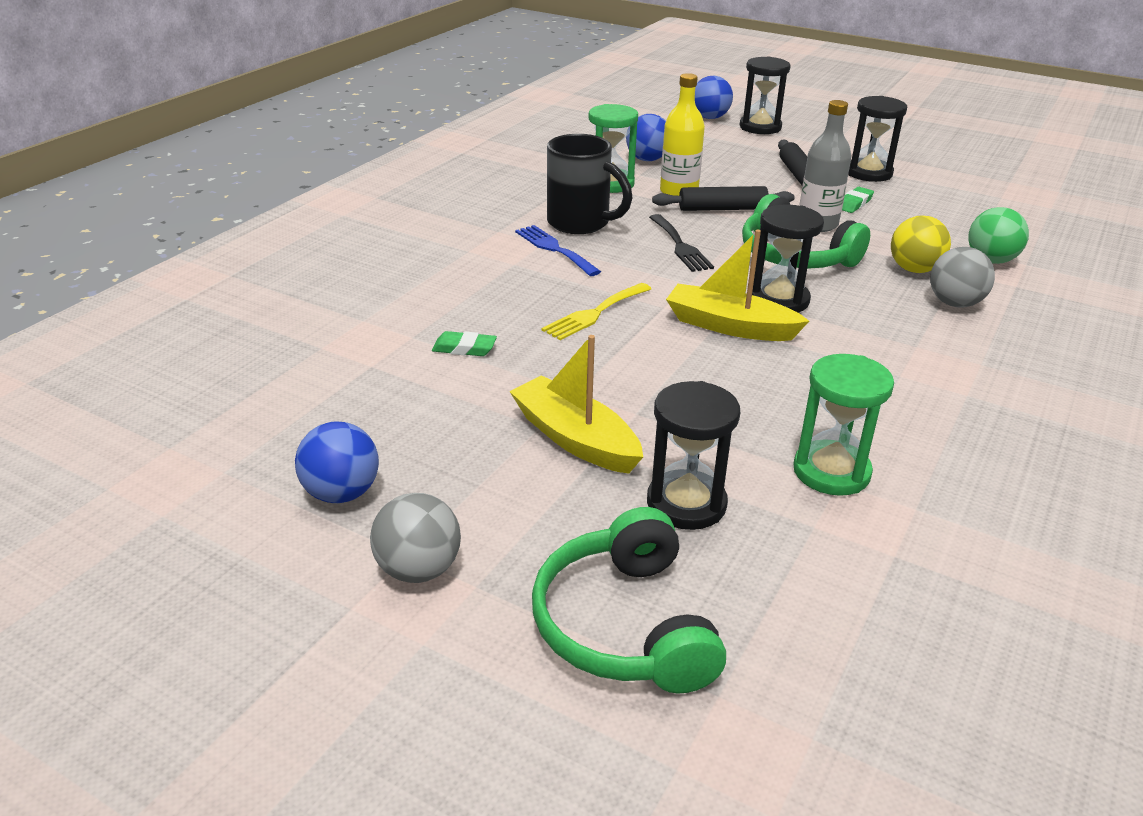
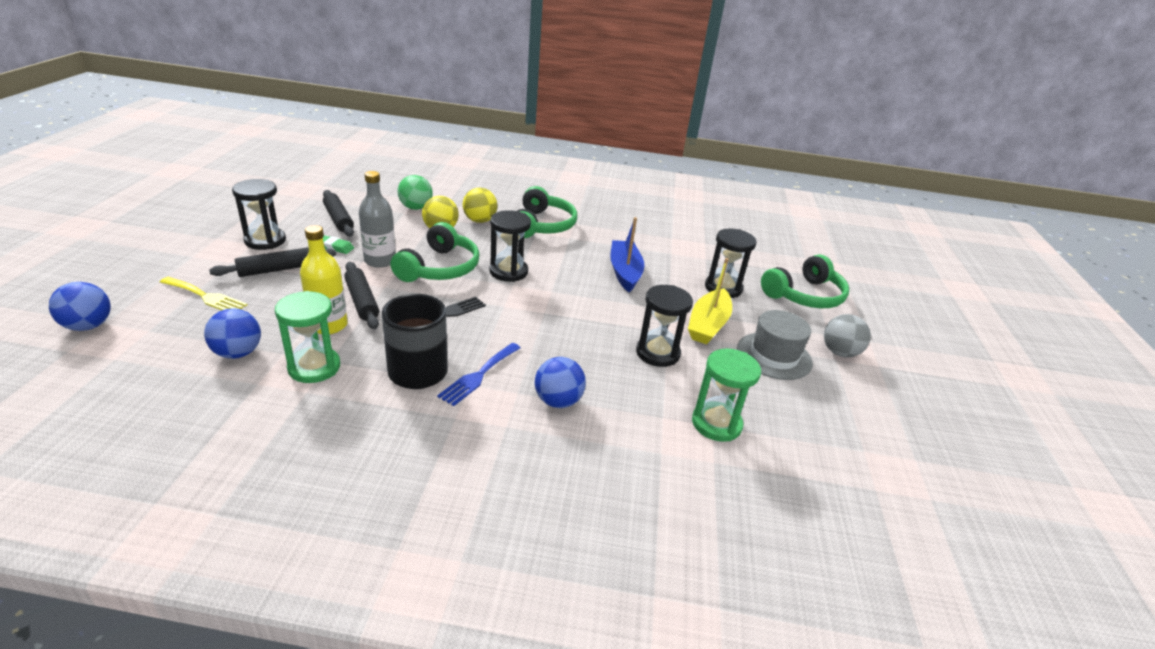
camera: 115 degrees left, 0 degrees up
blue ball [295,421,379,503] -> blue ball moved to [535,357,586,408]
green eraser [432,331,497,356] -> none
yellow fork [542,283,651,340] -> yellow fork moved to [160,277,248,310]
yellow boat [666,229,809,341] -> none
black hourglass [740,57,791,134] -> black hourglass moved to [636,285,693,367]
green hourglass [793,354,894,496] -> green hourglass moved to [692,348,761,442]
grey ball [930,247,995,307] -> yellow ball [463,188,497,223]
none -> black rolling pin [323,190,354,237]
none -> green headphones [517,186,577,238]
none -> blue boat [610,217,644,293]
none -> grey hat [737,310,813,380]

